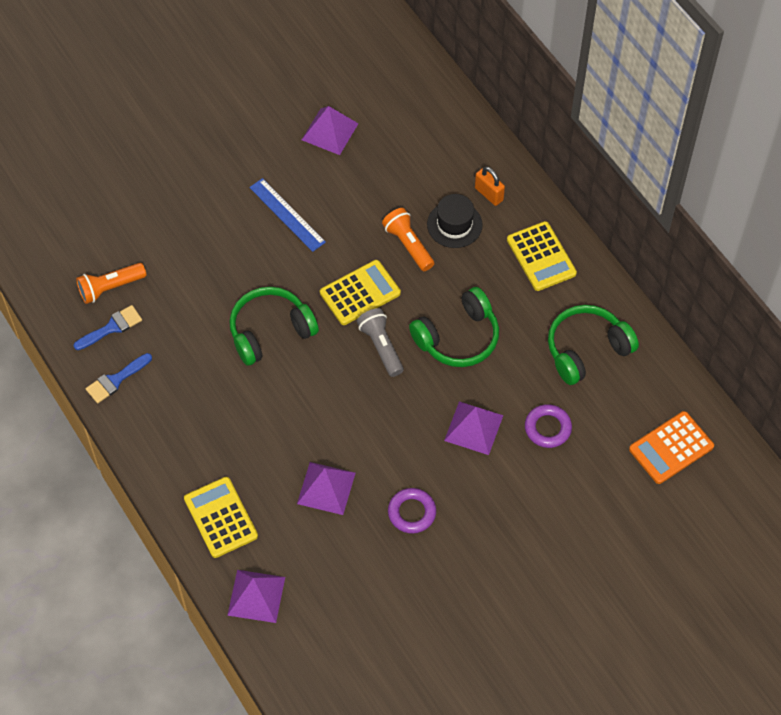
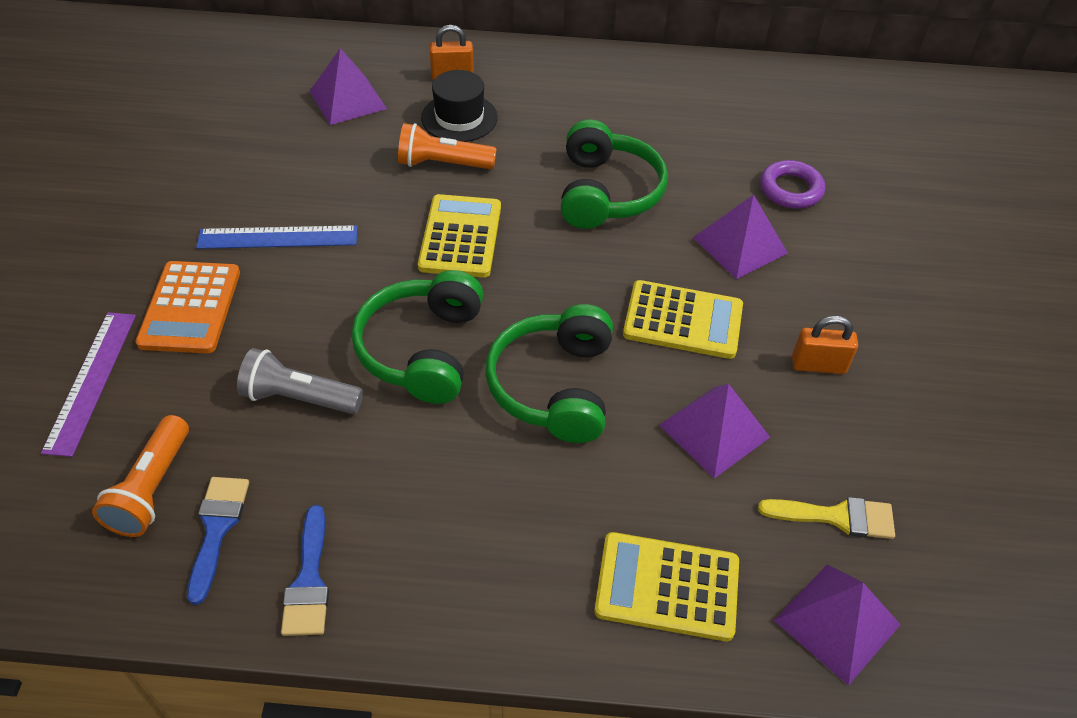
camera: 55 degrees left, 10 degrees down
purple pyramid [302,106,359,155] -> purple pyramid moved to [309,48,387,125]
grey flashlight [357,308,404,377] -> grey flashlight moved to [237,348,363,414]
purple ring [388,488,436,534] -> orange padlock [792,316,858,374]
yellow calculator [507,221,577,291] -> yellow calculator moved to [623,280,743,359]
green headphones [548,305,639,385] -> green headphones moved to [486,304,613,443]
orange calculator [629,411,714,484] -> orange calculator moved to [135,261,240,353]
none -> purple ruler [41,312,136,457]
none -> yellow brush [758,497,895,539]

